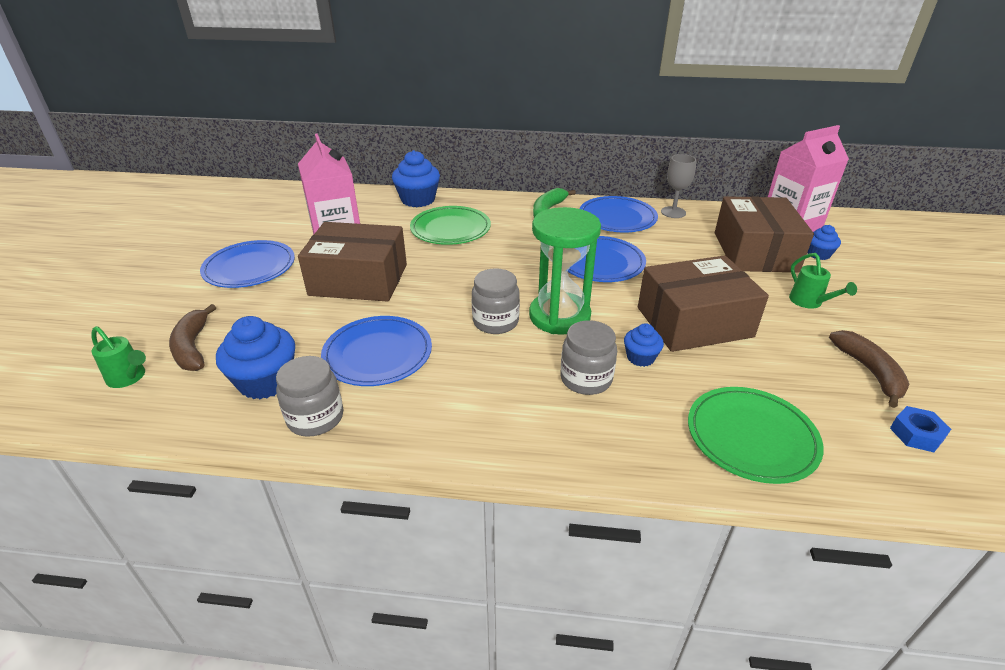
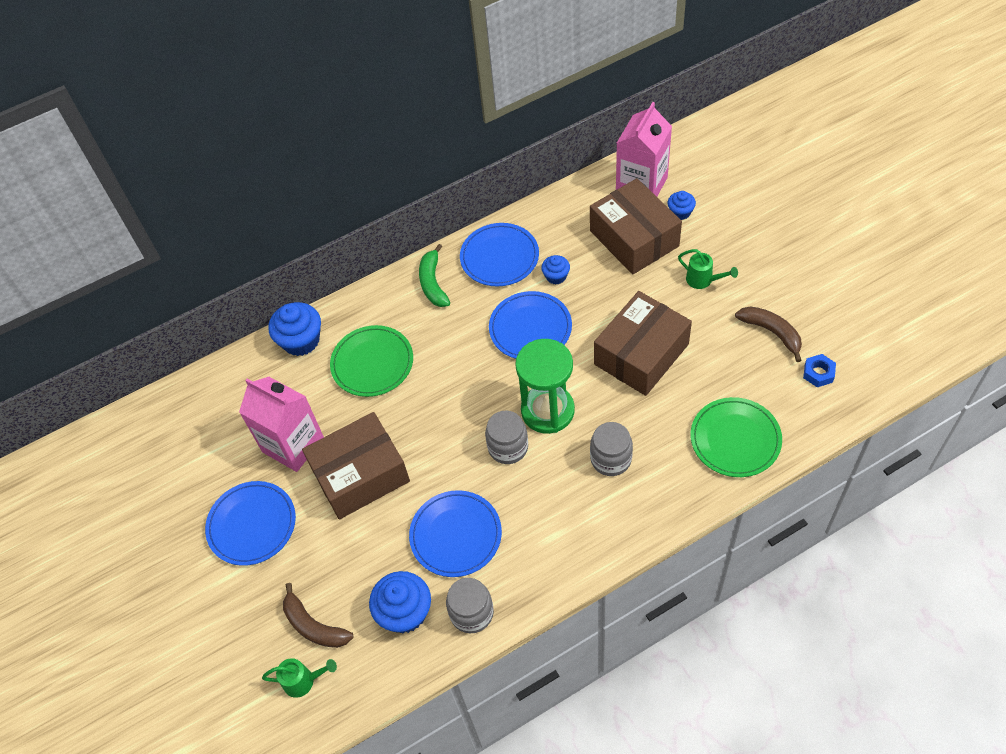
camera: 30 degrees left, 20 degrees up
blue cupcake [624,323,664,367] -> blue cupcake moved to [541,255,570,285]
grey goblet [661,154,696,218] -> none

